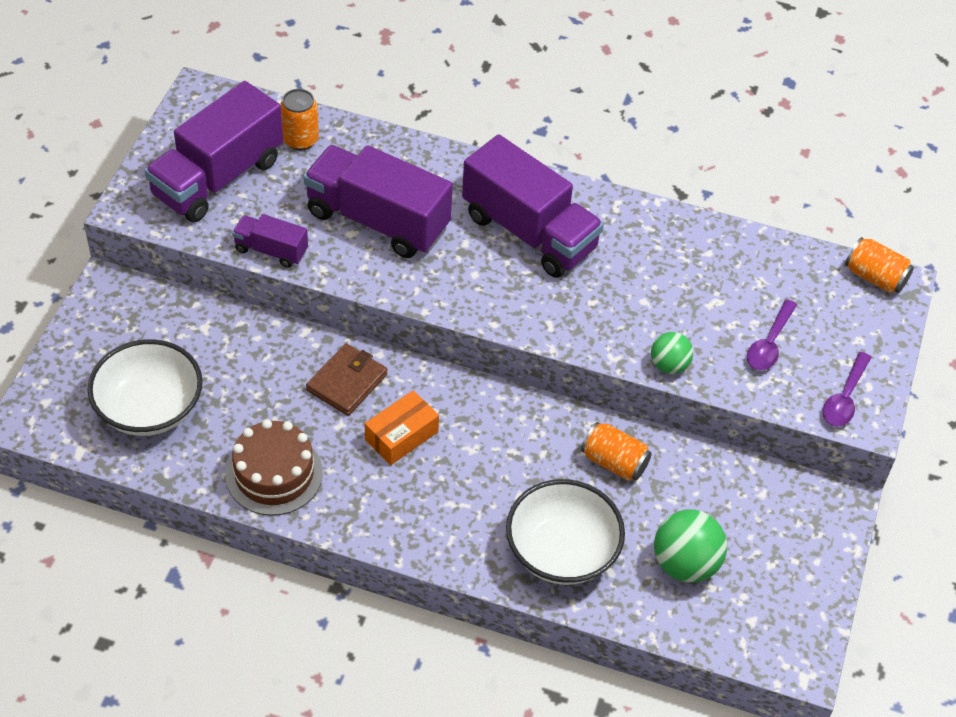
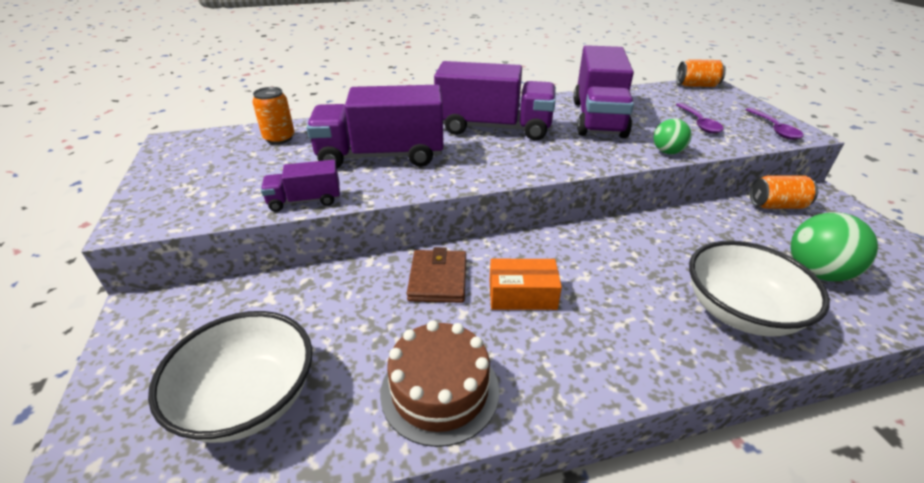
camera: 30 degrees left, 15 degrees down
purple truck [144,81,283,223] -> purple truck moved to [573,45,634,138]
orange box [365,390,439,465] -> orange box turned 75 degrees clockwise [490,259,562,310]
orange can [581,422,652,481] -> orange can moved to [750,175,818,209]

